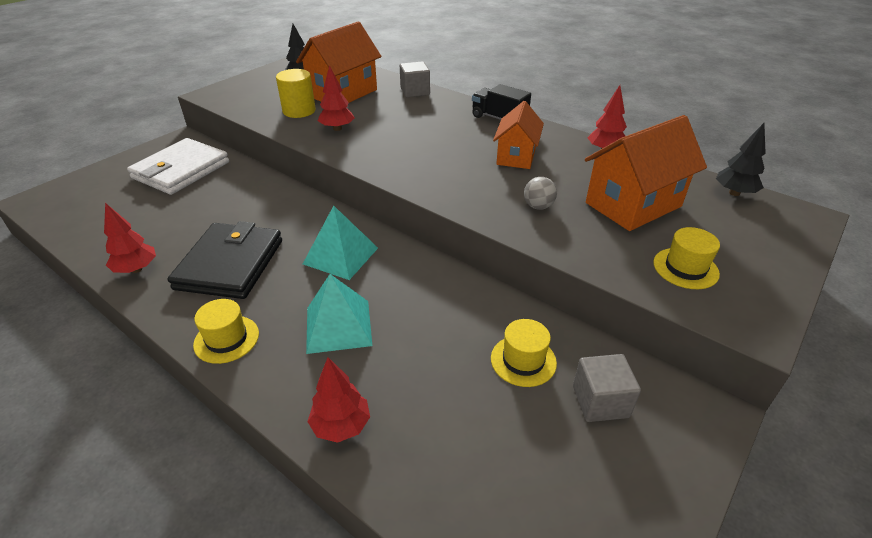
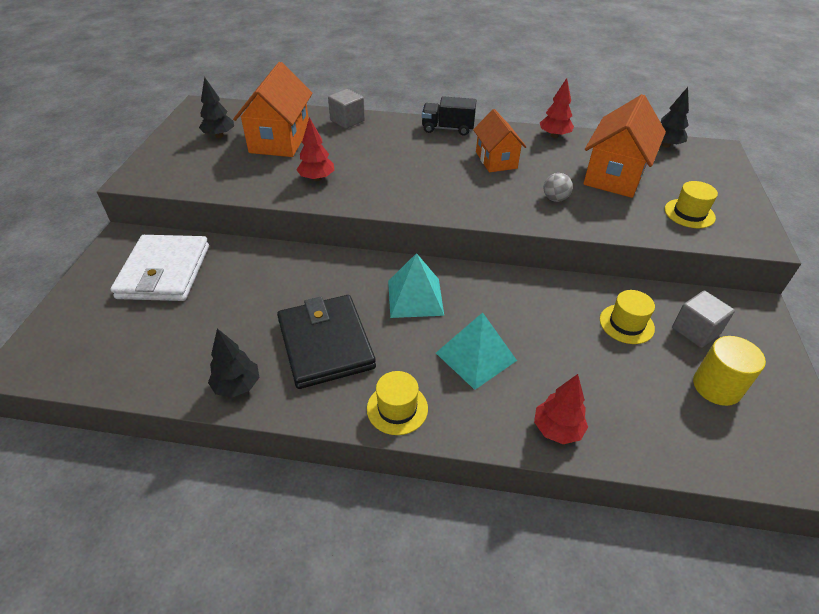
camera: 30 degrees left, 5 degrees up
red tree [104,203,156,273] -> black tree [208,328,260,398]
yellow cylinder [276,69,316,118] -> yellow cylinder moved to [693,336,766,406]

